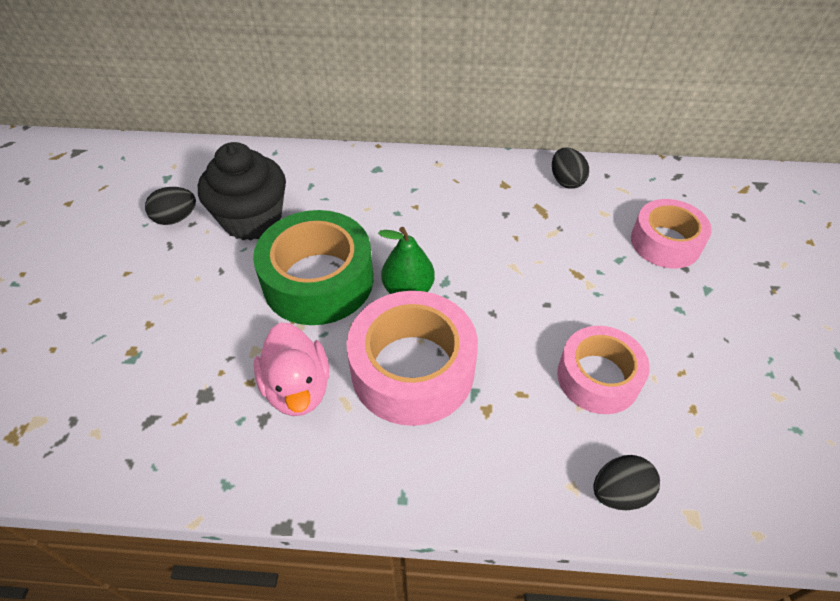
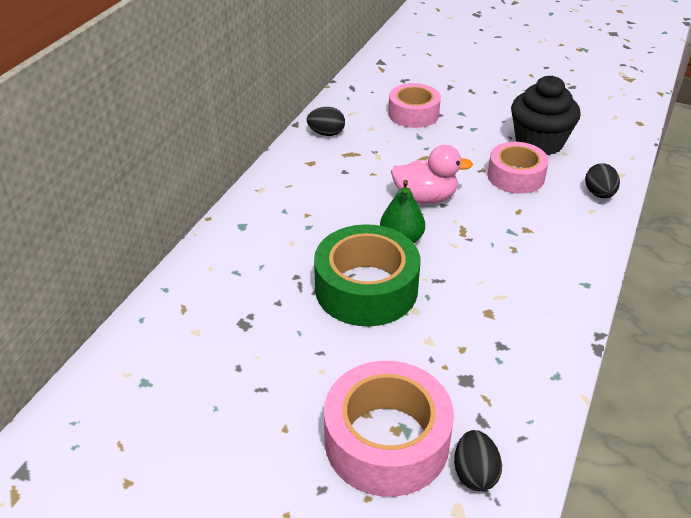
camera: 70 degrees left, 10 degrees down
black egg [145,187,196,225] -> black egg moved to [454,430,502,491]
black cupcake [198,142,286,241] -> black cupcake moved to [511,76,581,155]
pink duck [254,322,329,416] -> pink duck moved to [391,145,473,204]
pink tape [347,291,478,426] -> pink tape moved to [324,361,454,497]

